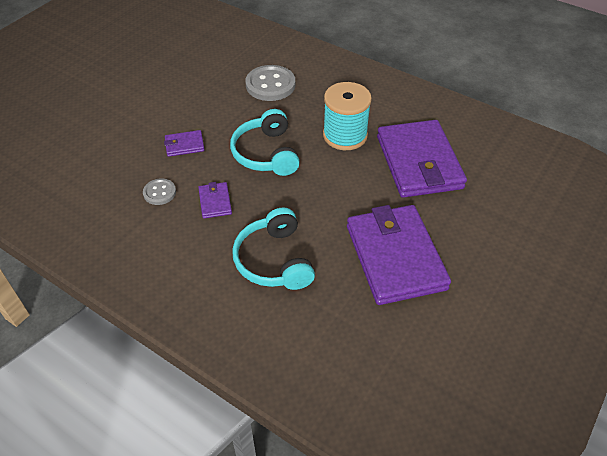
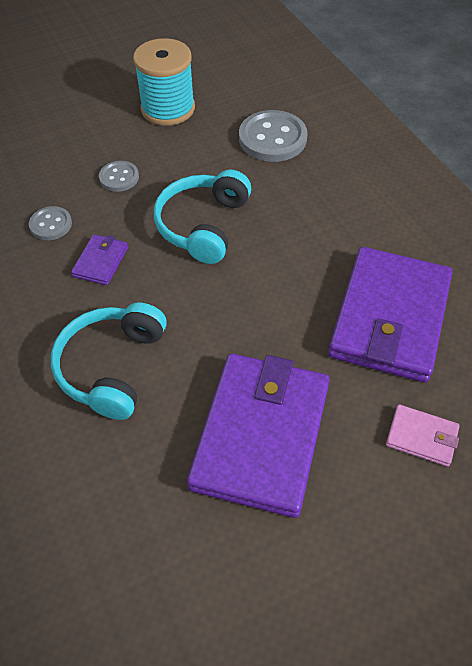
camera: 30 degrees right, 5 degrees up
purple wallet [164,130,205,157] -> grey button [99,161,139,192]
turquoise spool [323,82,372,150] -> turquoise spool moved to [133,38,195,126]
none -> pink wallet [386,405,460,467]

